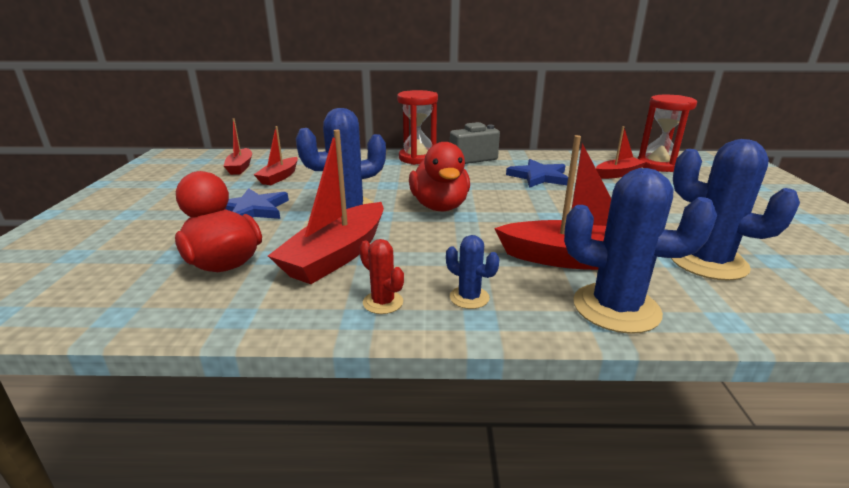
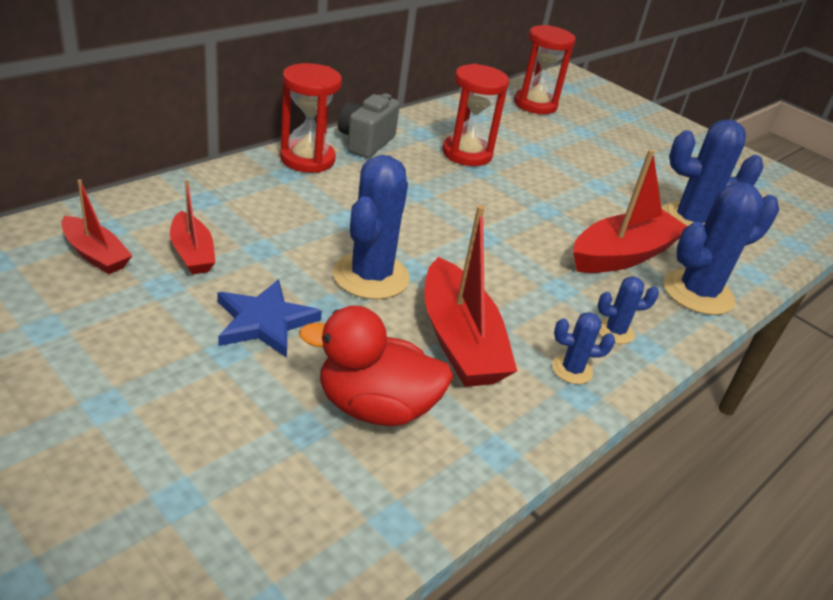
camera: 50 degrees left, 10 degrees up
red cactus [359,239,404,314] -> blue cactus [552,312,615,384]
red duck [409,142,470,211] -> none
blue star [506,159,568,188] -> red hourglass [442,64,509,166]
red boat [596,126,646,179] -> none

